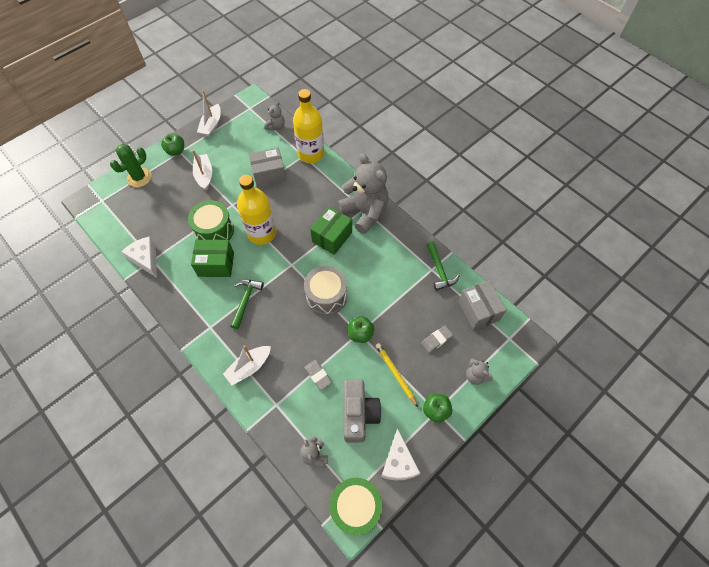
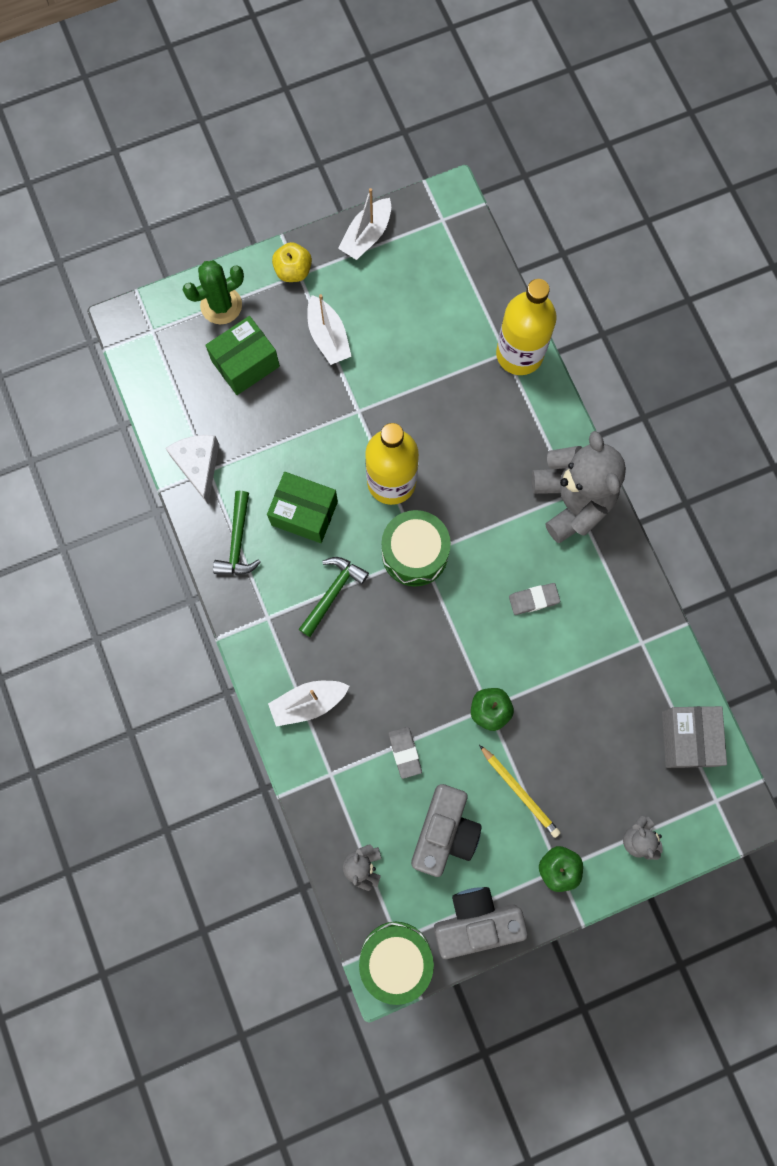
camera: 20 degrees right, 15 degrees up
green apple [161,134,184,156] -> yellow apple [272,242,312,282]
green drum [188,200,234,240] -> green drum moved to [381,510,451,586]
white boat [192,150,212,191] -> white boat turned 150 degrees clockwise [307,294,352,365]
grey box [249,148,287,188] -> none
grey teddy bear [265,102,285,131] -> none
grey drum [304,266,347,316] -> none
green box [310,206,352,255] -> green box moved to [205,316,280,395]
yellow pencil [375,343,418,407] -> yellow pencil turned 150 degrees clockwise [479,745,560,838]
white cheese [381,428,420,480] -> grey camera [434,887,528,959]
grey eraser [421,326,453,353] -> grey eraser moved to [509,583,560,615]
green hammer [426,241,460,291] -> green hammer moved to [213,491,261,575]

